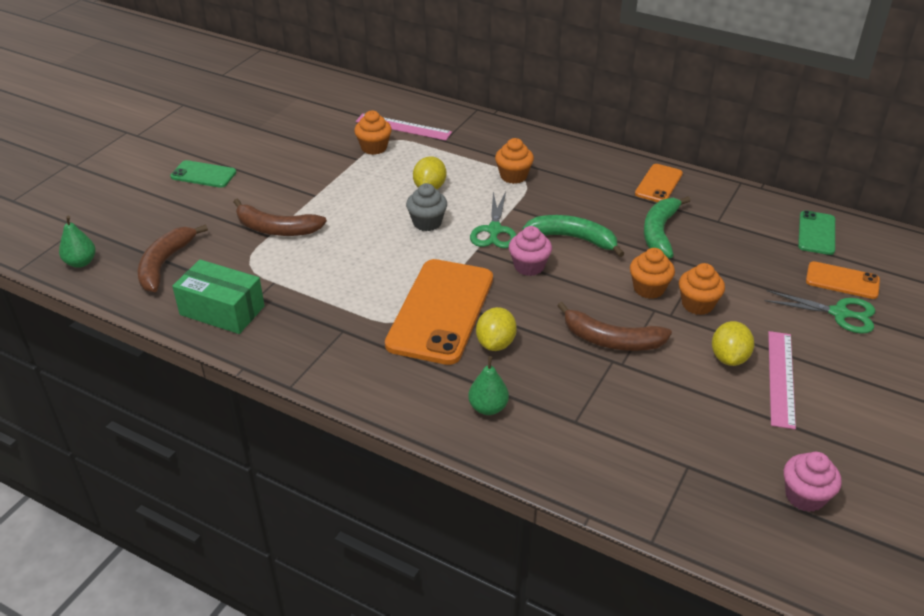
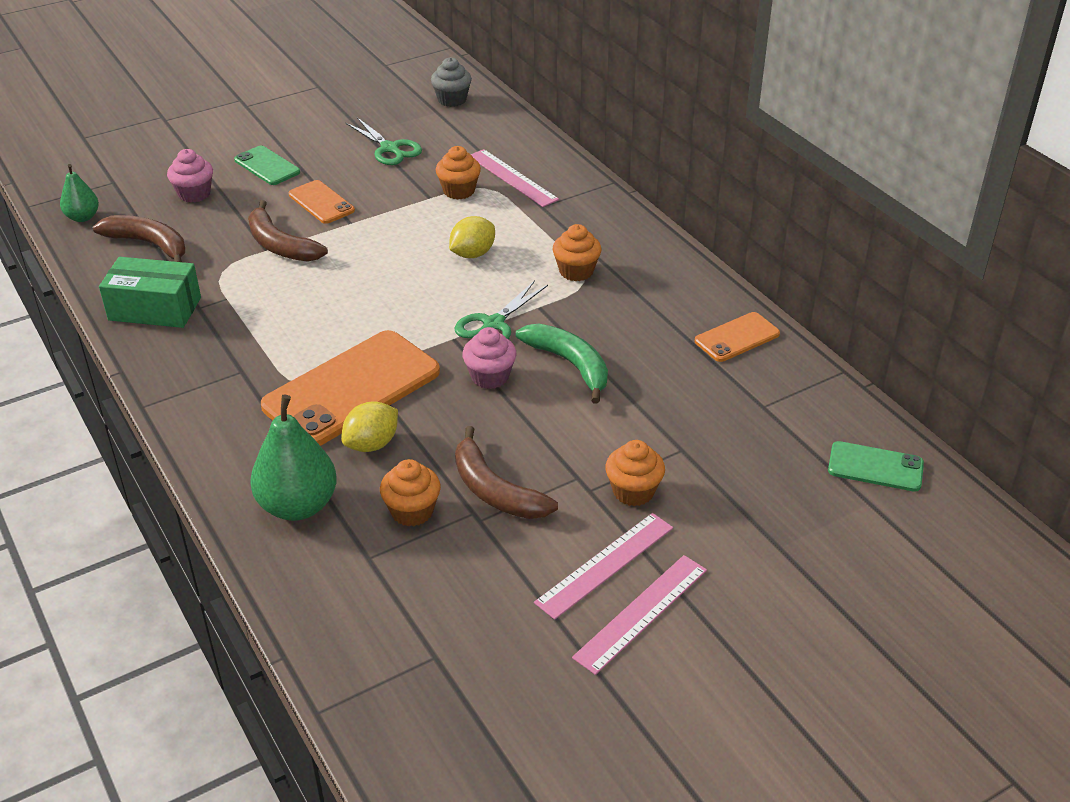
camera: 30 degrees right, 0 degrees up
brown banana [138,224,208,292] -> brown banana turned 75 degrees clockwise [93,215,185,262]
green box [172,259,265,334] -> green box turned 45 degrees counterclockwise [99,257,201,328]
grey cupcake [406,183,447,231] -> grey cupcake moved to [431,57,472,107]
green pear [468,356,509,415] -> green pear [250,395,337,521], size x1.75
orange cupcake [630,248,675,299] -> orange cupcake moved to [380,459,441,527]
green banana [644,196,691,258] -> none
yellow lemon [712,321,754,366] -> pink ruler [534,513,673,620]
green scissors [765,290,875,334] -> green scissors moved to [346,118,422,165]
pink cupcake [784,452,842,512] -> pink cupcake moved to [167,149,213,203]
green phone [798,210,835,255] -> green phone turned 60 degrees clockwise [828,441,924,492]
orange phone [806,261,880,299] -> orange phone moved to [289,180,355,224]

